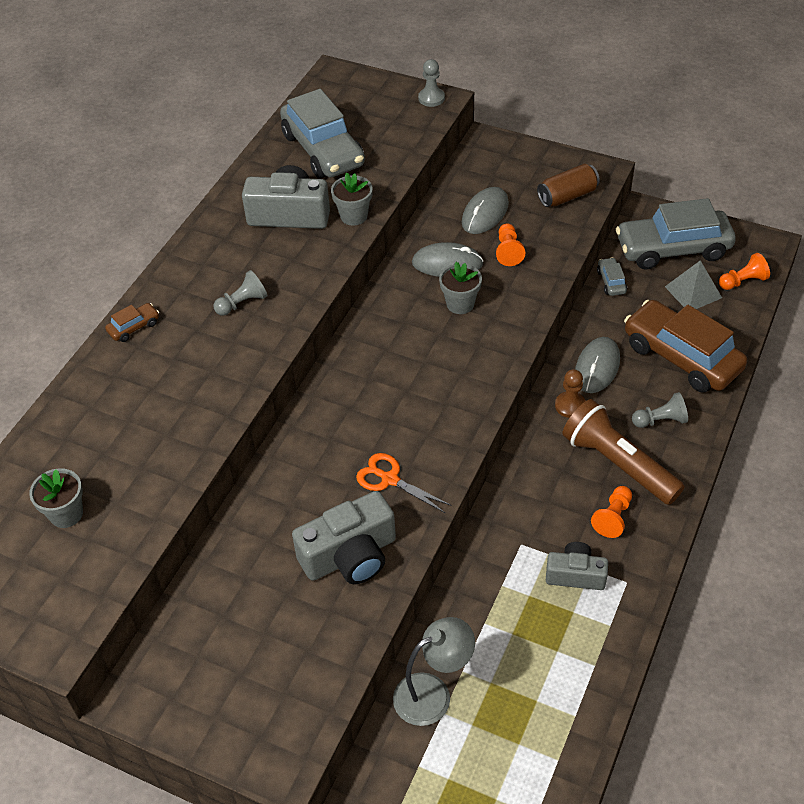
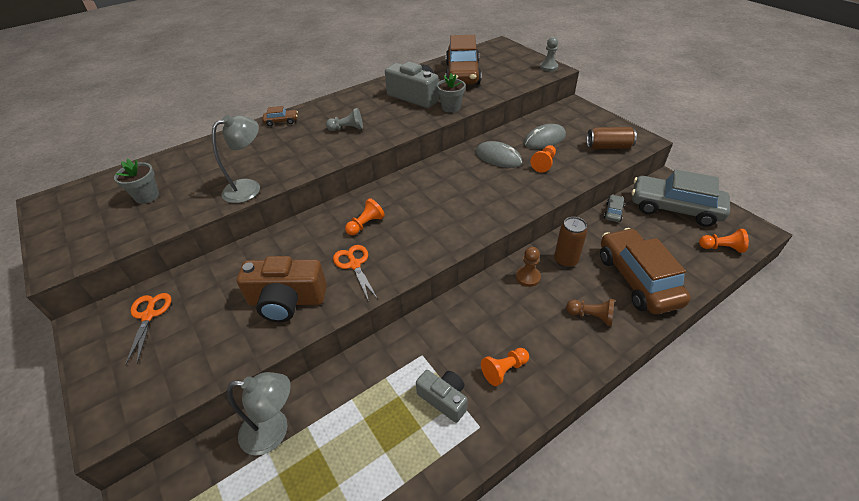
camera: 30 degrees right, 5 degrees down
grey car [280,89,365,178] -> brown car [446,35,482,85]
grey camera [292,491,396,584] -> brown camera [237,256,327,322]
grey flower pot [439,262,482,314] -> none
brown flashlight [562,399,685,505] -> none
grey mouse [575,337,620,393] -> brown can [554,217,587,268]
grey pawn [632,392,688,428] -> brown pawn [566,299,615,326]
grey pyramid [665,260,722,309] -> none
none -> orange scissors [125,293,172,365]
none -> grey lamp [212,115,260,203]
none -> orange pawn [345,198,385,235]

